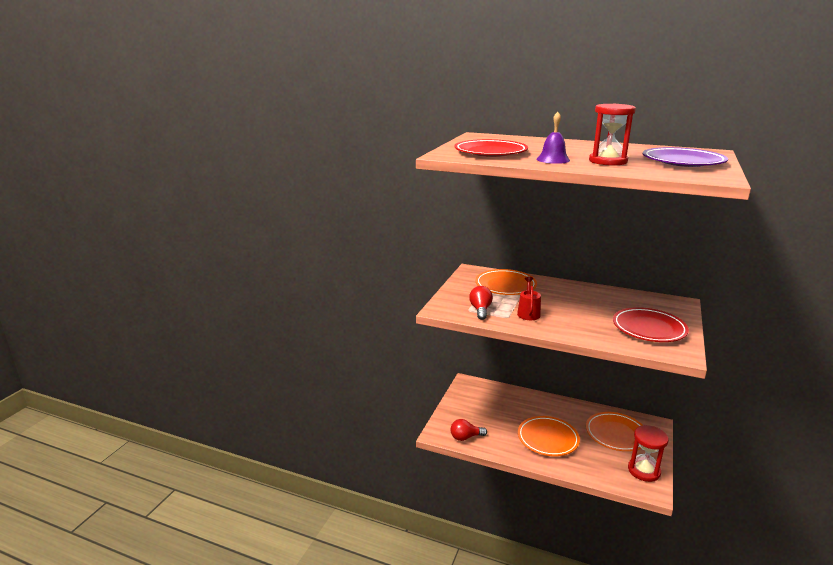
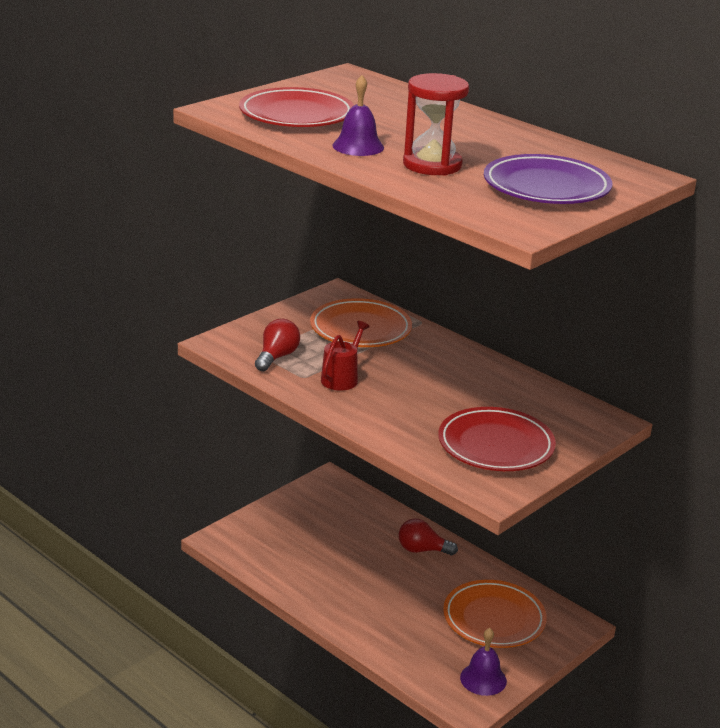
camera: 20 degrees right, 5 degrees up
red light bulb [450,419,487,441] -> red light bulb moved to [399,518,458,555]
orange plate [518,416,580,456] -> none
red hourglass [628,425,668,482] -> purple bell [460,628,507,696]

